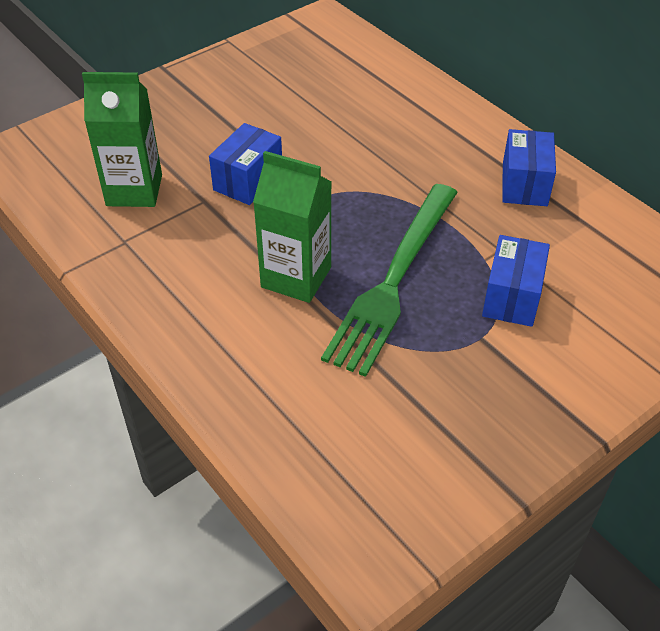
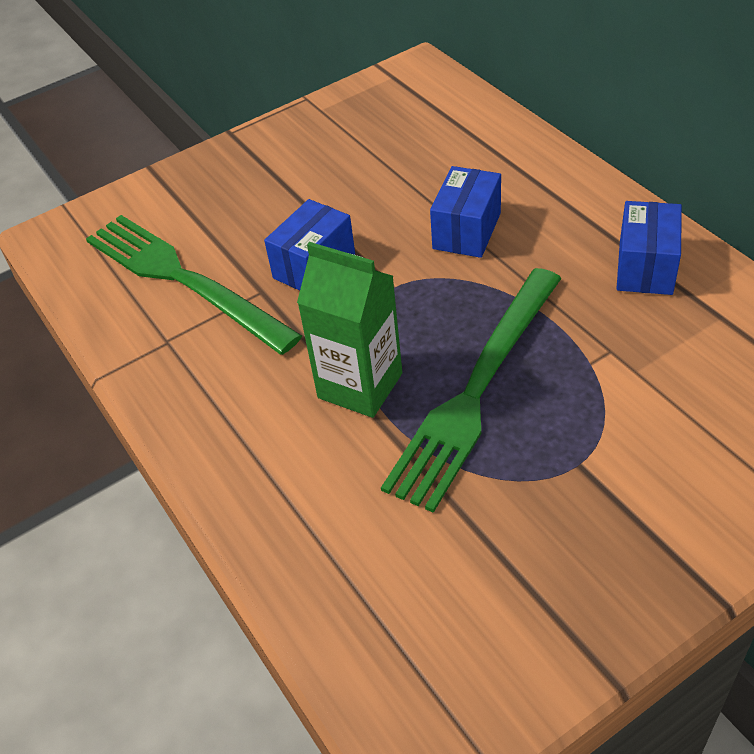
camera: 10 degrees right, 0 degrees up
green carton [82,72,162,207] -> green fork [86,215,302,355]
blue box [482,235,550,327] -> blue box moved to [430,166,501,258]

